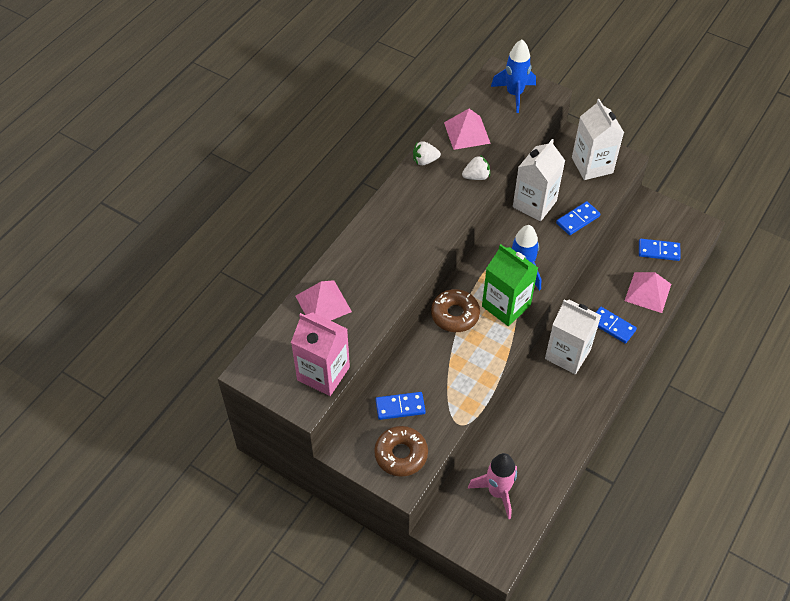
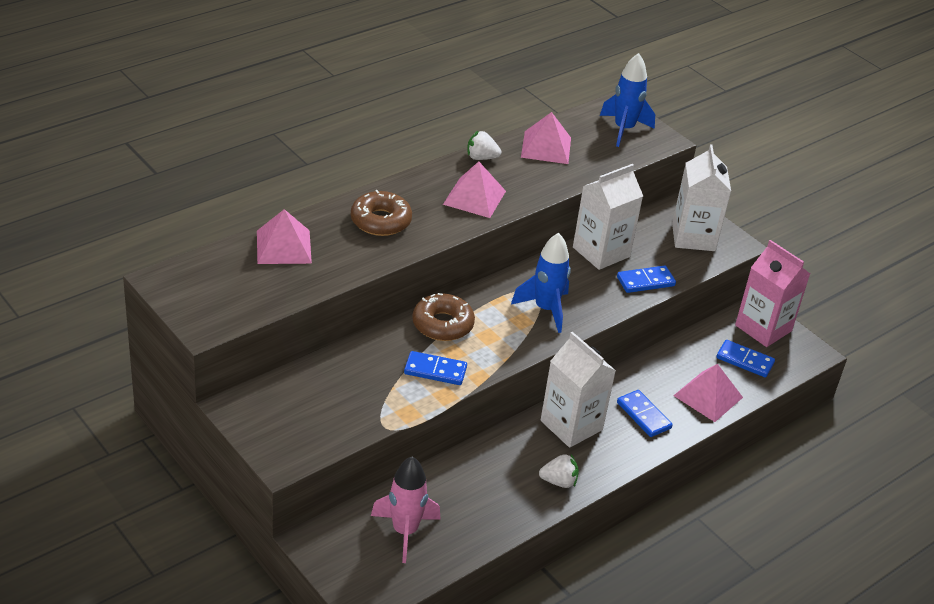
camera: 15 degrees right, 15 degrees down
pink carton [291,312,350,396] -> pink carton moved to [735,240,810,347]
brown donut [374,426,428,477] -> brown donut moved to [351,190,412,236]
blue domino [375,392,426,420] -> blue domino moved to [404,351,467,385]
white strawberry [462,155,490,180] -> white strawberry moved to [539,454,579,488]
green carton [482,244,538,326] -> none
none -> pink pyramid [443,161,506,218]

